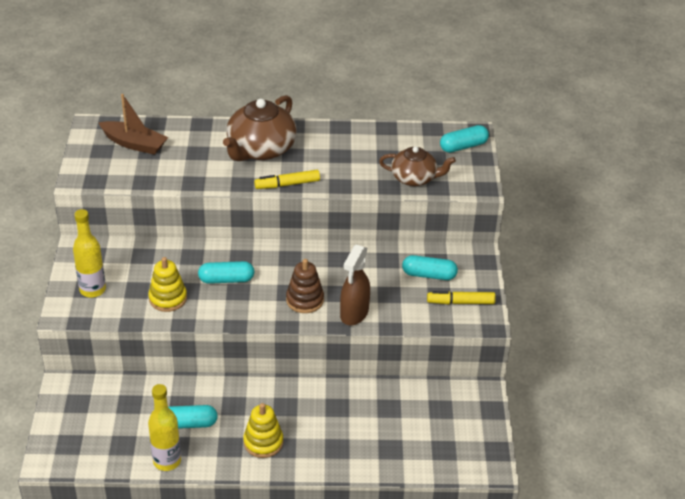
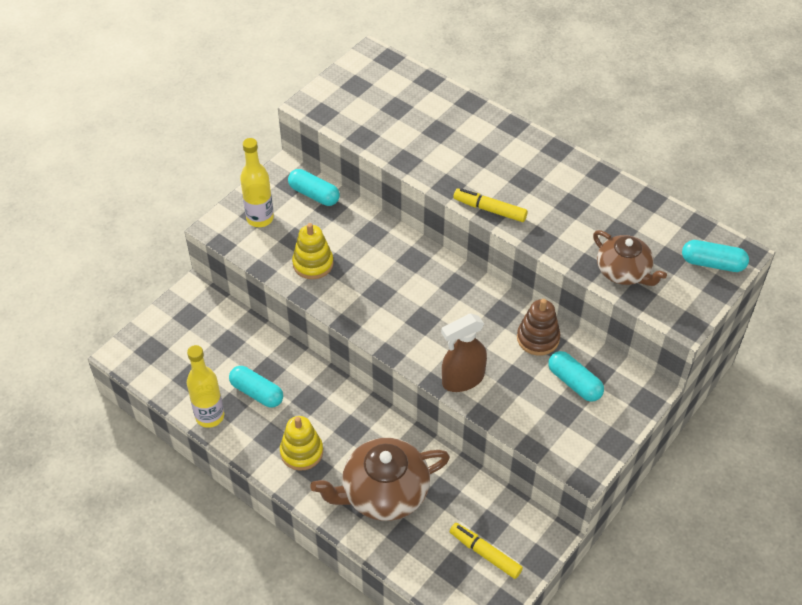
camera: 40 degrees right, 10 degrees up
brown boat [98,94,168,155] -> none
turquoise capsule [198,261,254,284] -> turquoise capsule moved to [288,169,340,206]
brown teapot [223,95,297,161] -> brown teapot moved to [310,438,450,521]
brown stacking toy [286,259,324,313] -> brown stacking toy moved to [517,299,561,356]
yellow marker [427,291,496,304] -> yellow marker moved to [450,523,523,579]

